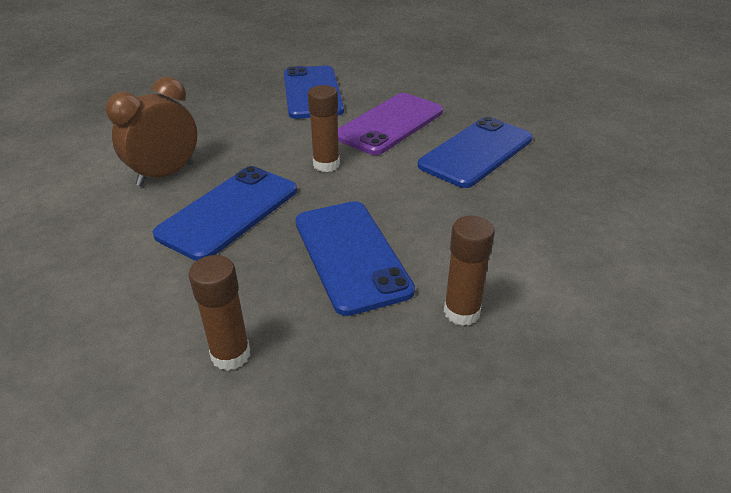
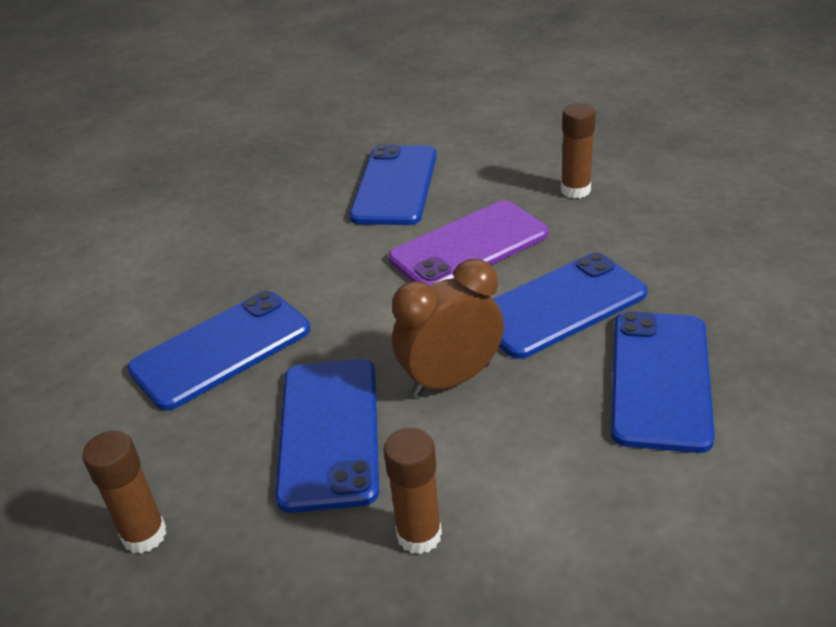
camera: 20 degrees right, 0 degrees up
brown clock [105,76,197,186] -> brown clock moved to [392,259,504,397]
brown glue stick [308,85,340,172] -> brown glue stick moved to [561,103,596,199]
none -> blue phone [611,311,715,453]

